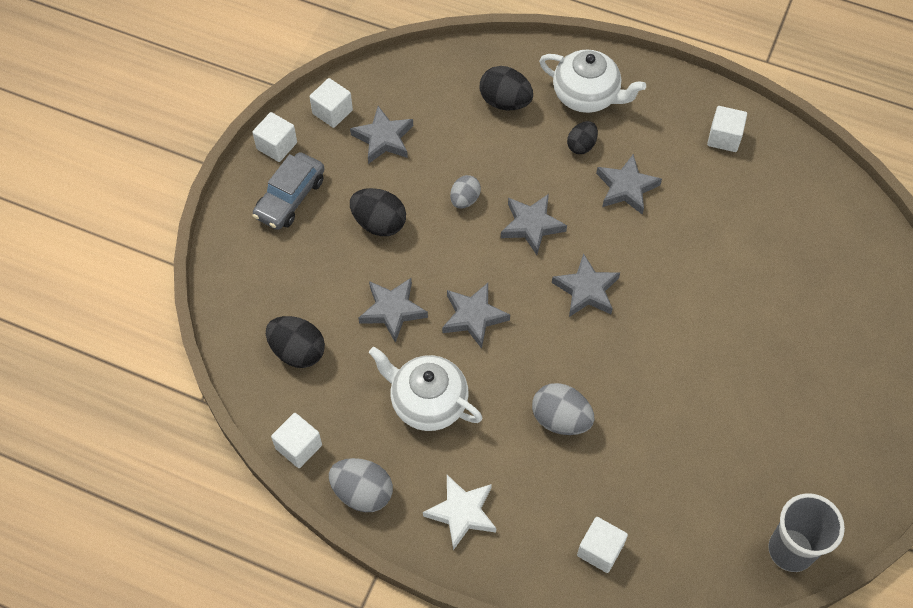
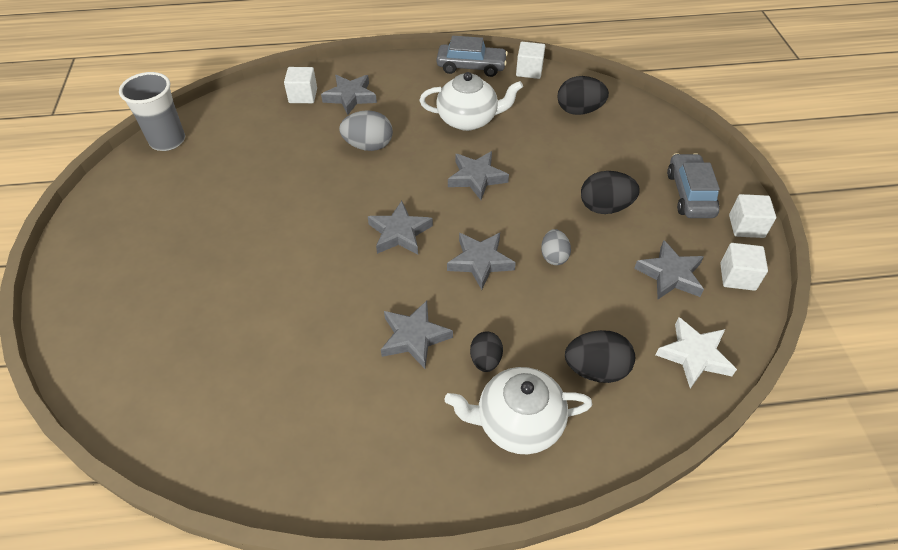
camera: 150 degrees right, 10 degrees down
grey egg [329,458,393,512] -> grey car [437,36,508,77]
grey star [358,278,428,343] -> grey star moved to [321,75,377,115]
white star [423,475,496,550] -> white star moved to [655,317,737,388]
white cube [707,106,747,152] -> none

